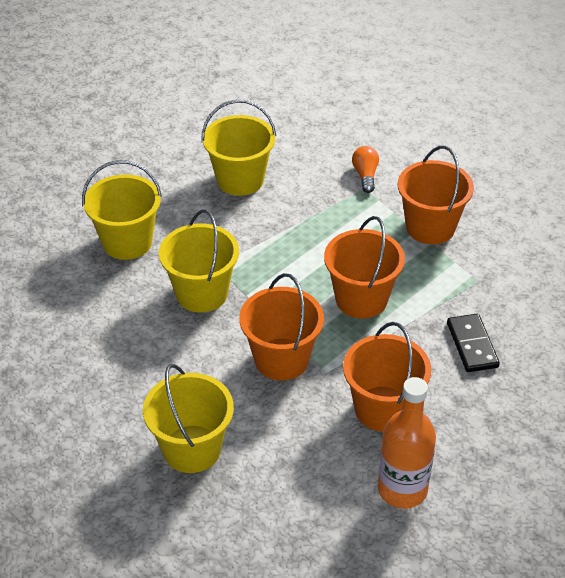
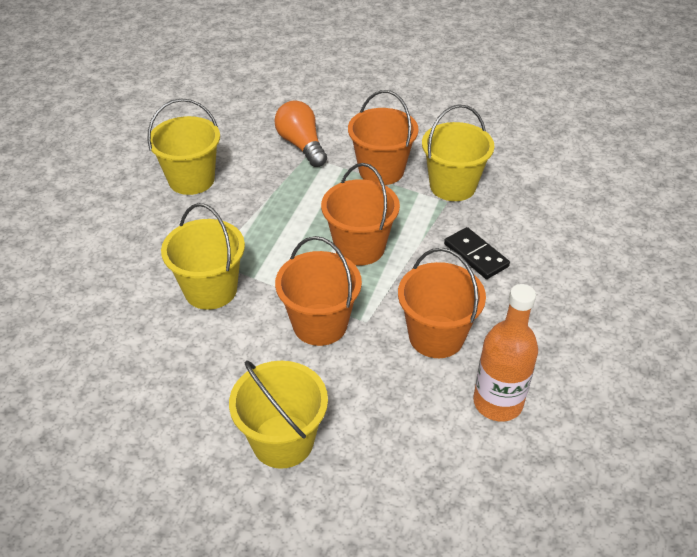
camera: 25 degrees left, 0 degrees up
yellow bucket [82,160,162,260] -> yellow bucket moved to [422,104,494,201]
orange light bulb [352,146,379,193] -> orange light bulb [274,101,327,167], size x1.62

